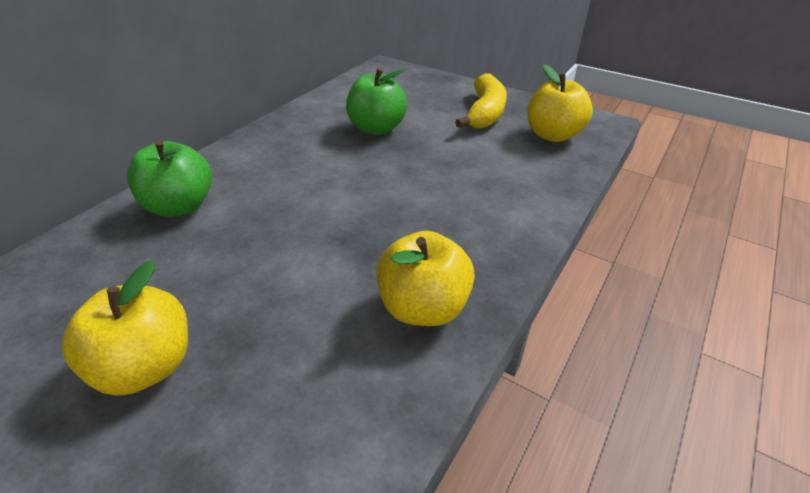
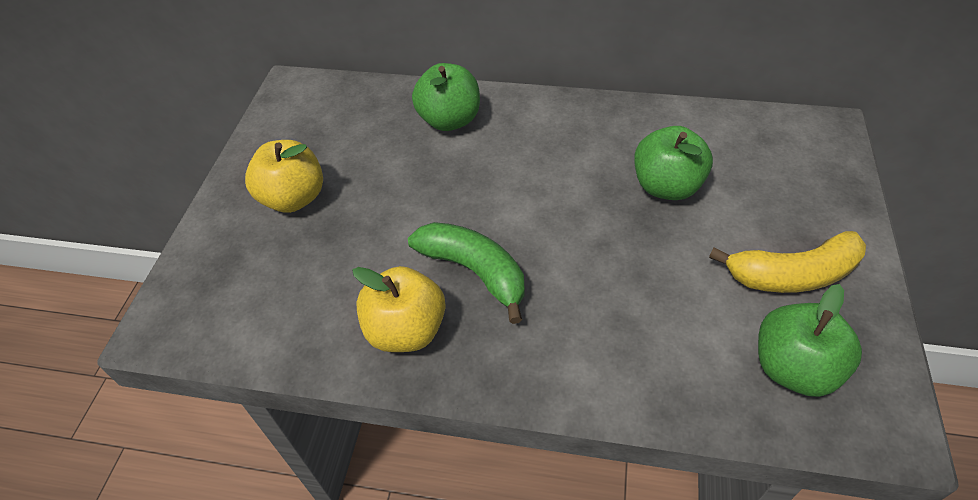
camera: 70 degrees right, 10 degrees up
yellow apple [527,64,593,142] -> green apple [758,284,862,397]
none -> green banana [408,222,525,324]

